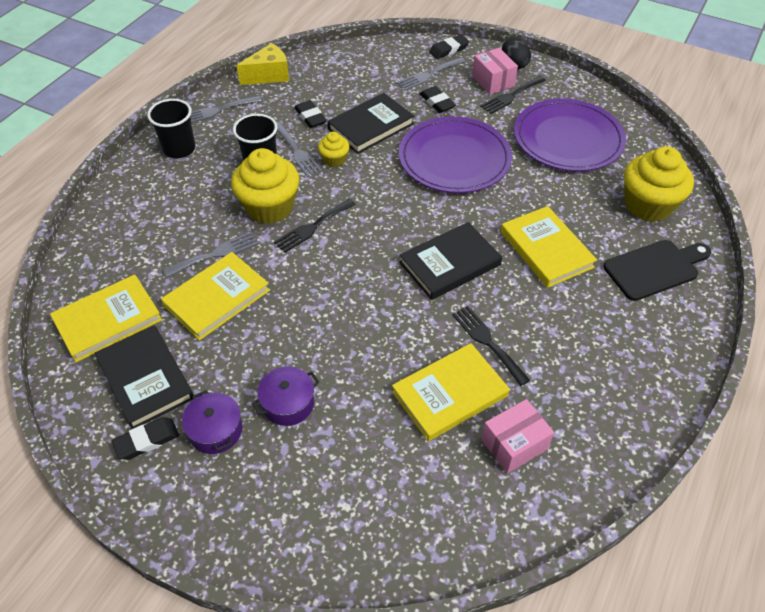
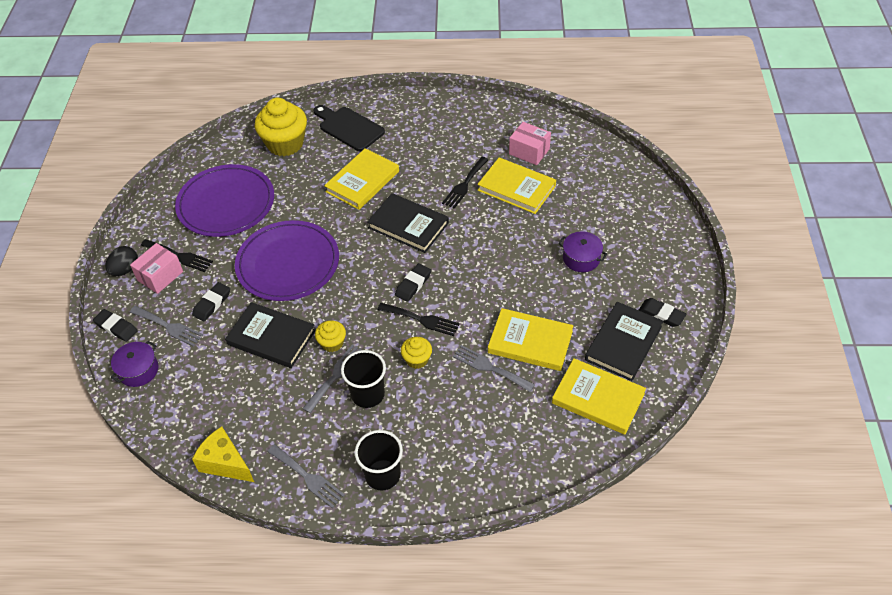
camera: 115 degrees left, 0 degrees up
purple pot [182,390,242,454] -> purple pot moved to [111,341,158,387]
yellow cupcake [231,148,299,224] -> yellow cupcake [401,337,432,369], size x0.50
black eraser [294,100,327,128] -> black eraser moved to [395,263,431,302]

